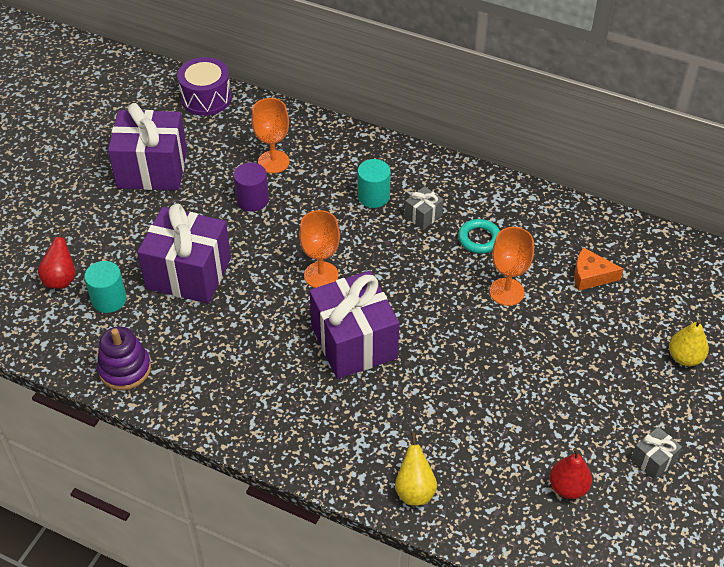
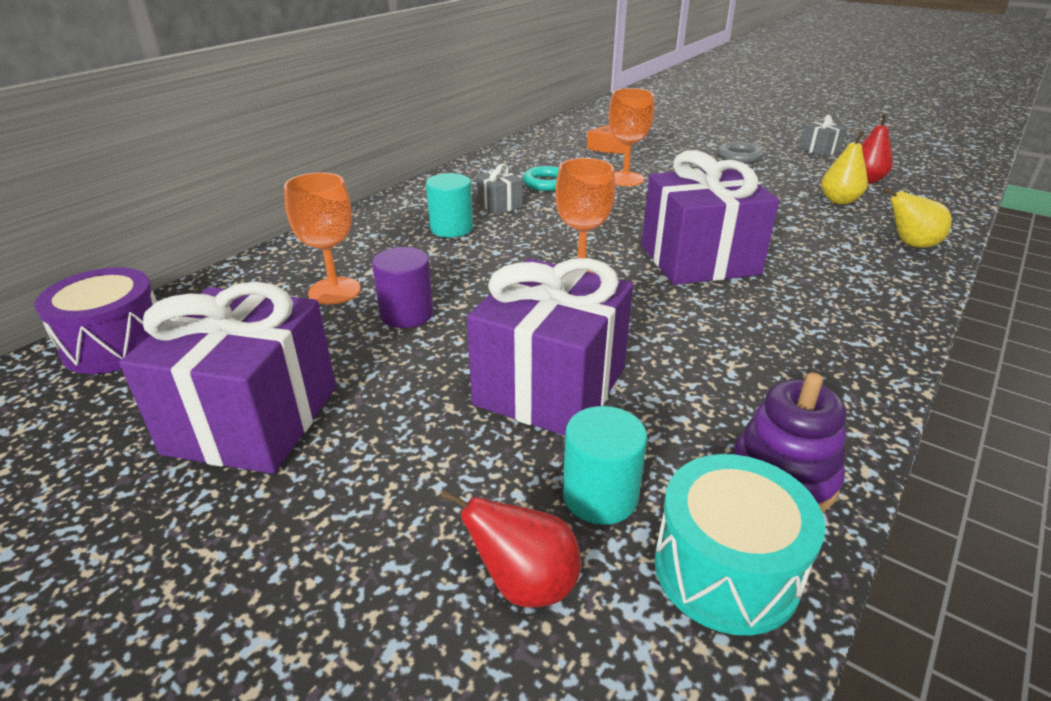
camera: 80 degrees left, 15 degrees down
yellow pear [669,320,709,366] -> yellow pear moved to [821,131,868,204]
none -> turquoise drum [655,454,825,635]
none -> grey ring [717,142,764,163]

